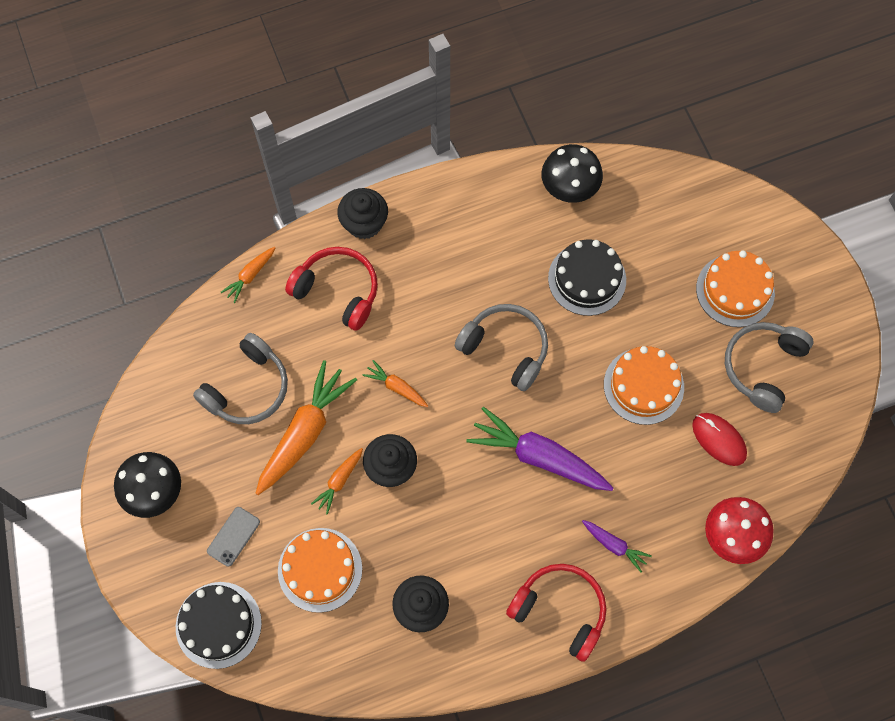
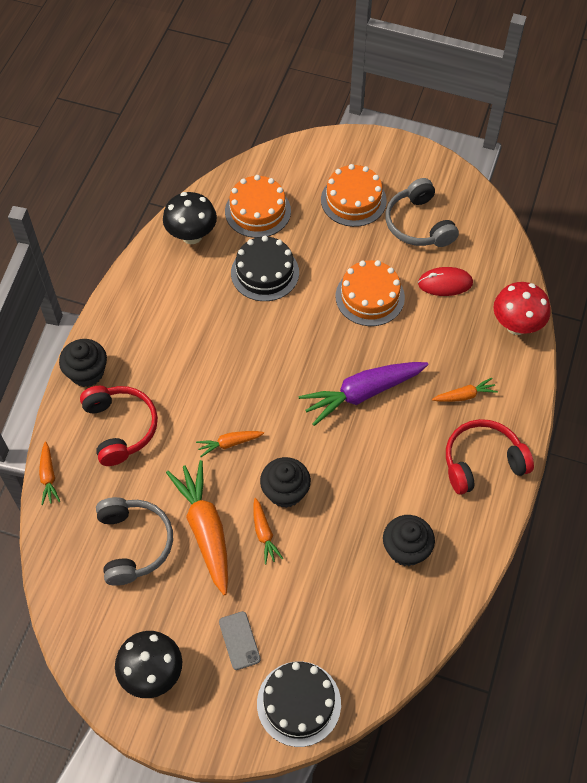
camera: 50 degrees left, 10 degrees down
orange cake [278,528,362,613] -> orange cake moved to [225,175,291,238]
red headphones [285,247,378,331] -> red headphones turned 90 degrees clockwise [80,386,158,466]
grey headphones [455,304,548,391] -> none
purple carrot [582,520,652,572] -> orange carrot [432,378,498,402]

